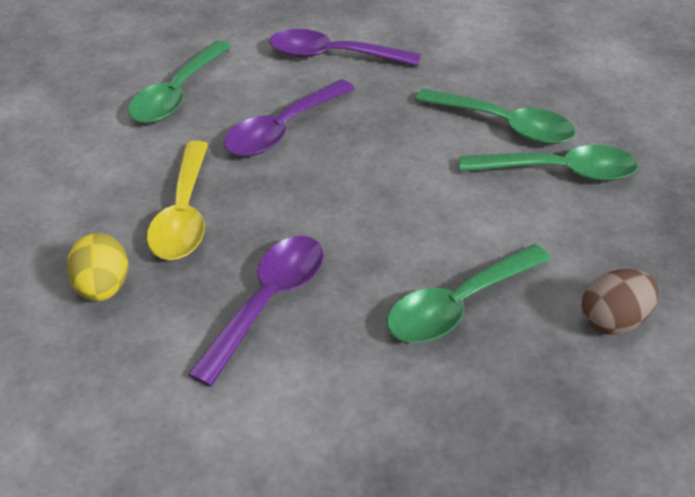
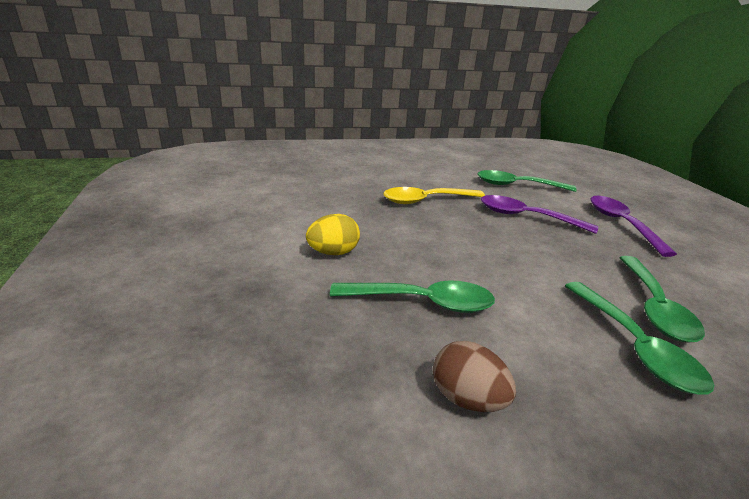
camera: 70 degrees right, 15 degrees down
yellow egg [67,233,128,301] -> yellow egg moved to [306,214,360,255]
purple spoon [188,236,324,386] -> none
green spoon [387,244,551,343] -> green spoon turned 150 degrees clockwise [330,280,495,313]

